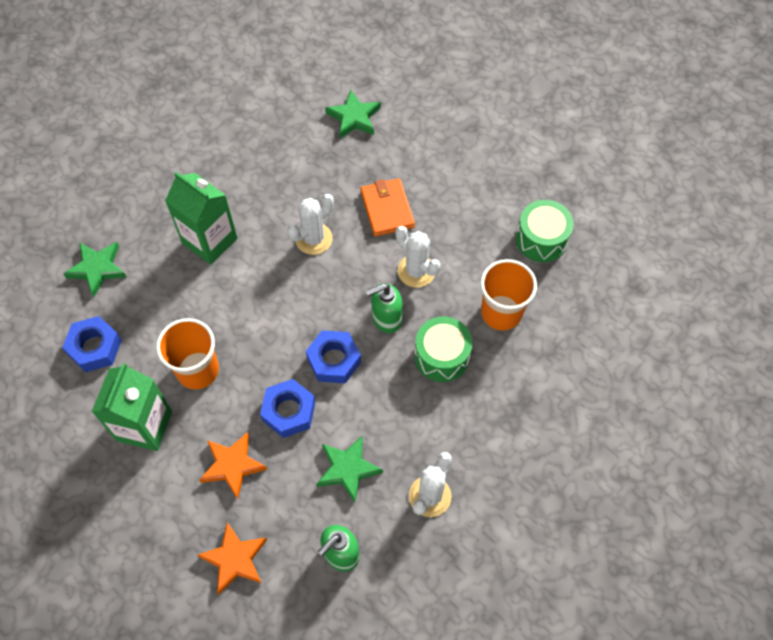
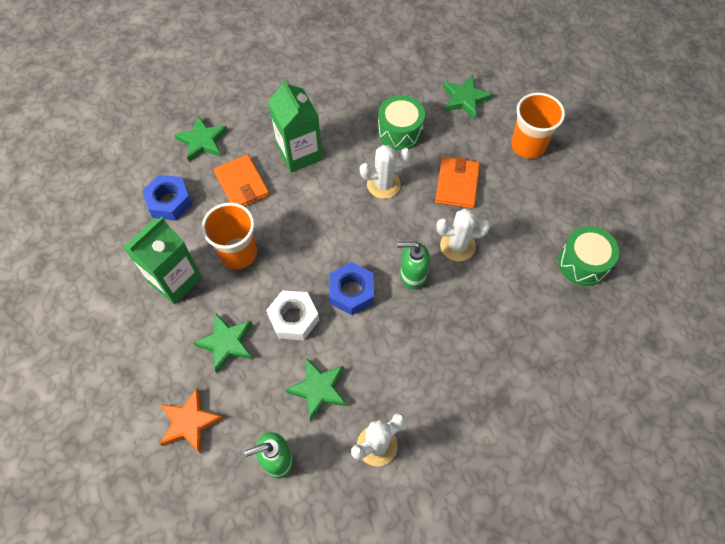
camera: 25 degrees right, 0 degrees up
orange star [199,432,267,499] -> green star [193,313,253,373]
blue nut [260,379,315,438] -> white nut [266,290,319,340]
white cactus [396,226,440,288] -> white cactus turned 75 degrees counterclockwise [436,209,490,261]
green drum [414,316,473,382] -> green drum moved to [378,95,425,151]
orange cup [481,259,537,330] -> orange cup moved to [511,92,565,159]
none -> orange wallet [214,154,270,207]

